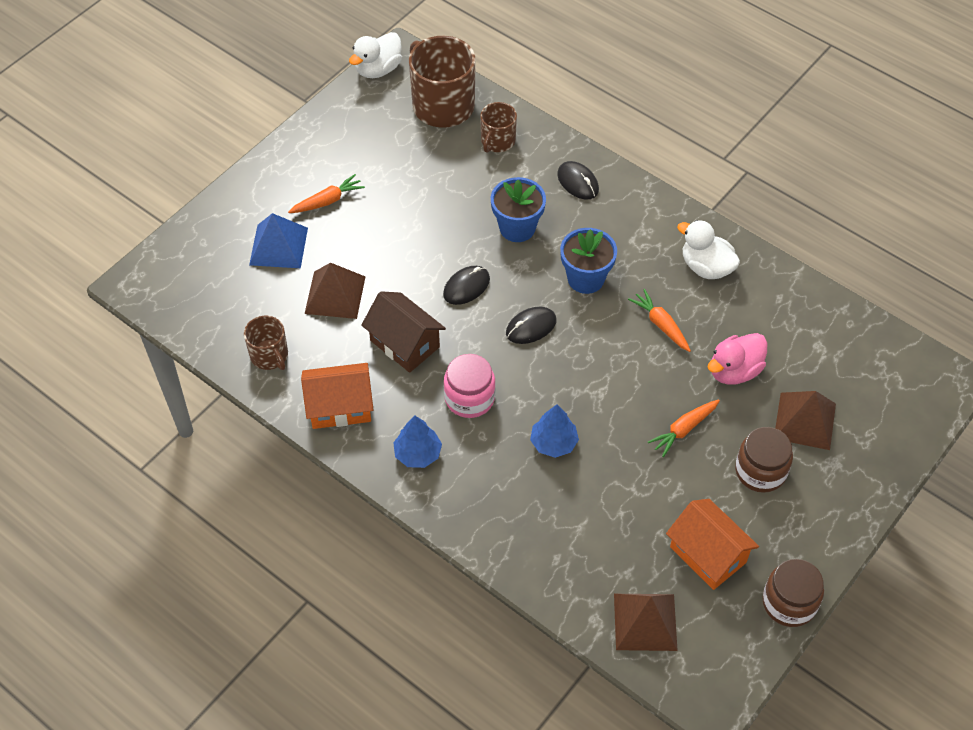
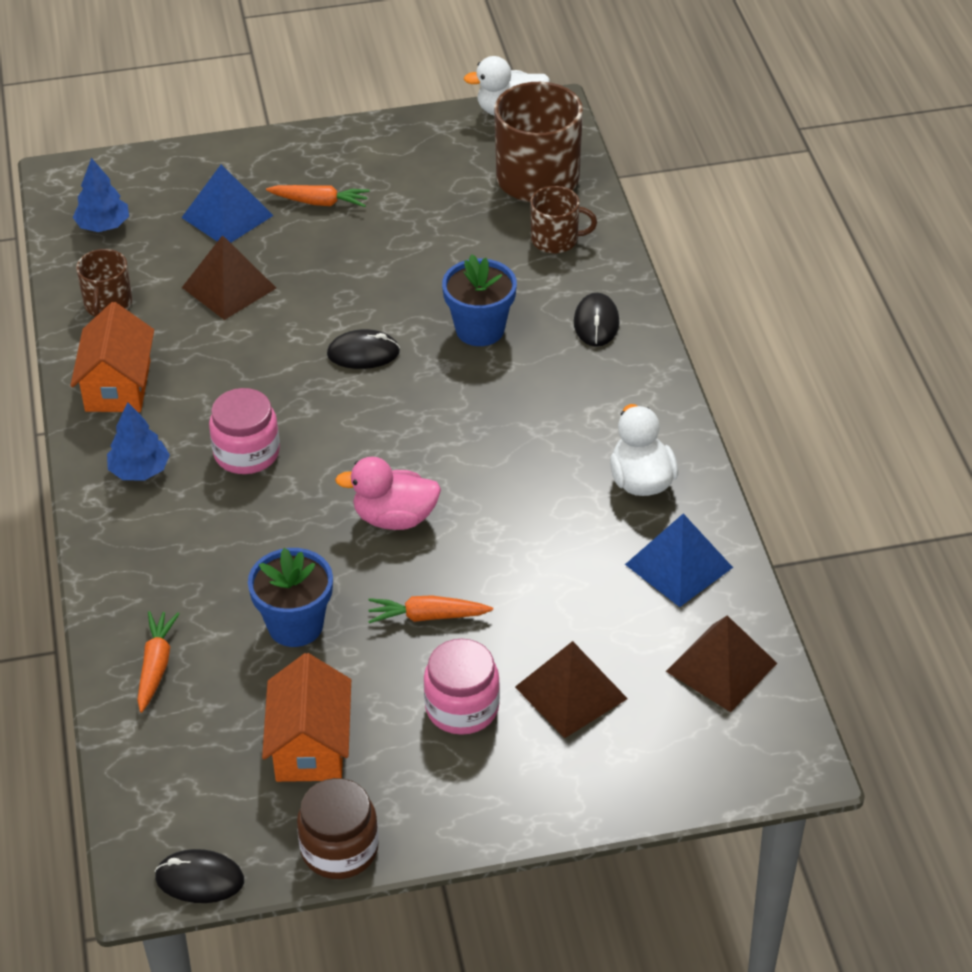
camera: 40 degrees right, 10 degrees down
orange house [301,363,374,429] -> orange house turned 60 degrees clockwise [70,302,154,412]
brown house [361,291,446,373] -> none
brown mug [480,102,517,153] -> brown mug turned 150 degrees counterclockwise [530,186,597,253]
black mouse [506,307,556,344] -> black mouse moved to [155,849,244,903]
blue tree [530,404,579,458] -> blue tree moved to [73,158,129,232]
blue flower pot [560,228,617,294] -> blue flower pot moved to [248,548,333,647]
brown pyramid [614,594,678,651] -> brown pyramid moved to [666,615,777,712]
orange carrot [628,289,691,352] -> orange carrot moved to [137,611,180,713]
pink duck [708,333,767,385] -> pink duck moved to [335,457,441,530]
brown jar [735,427,793,493] -> pink jar [424,639,500,735]
none -> blue pyramid [625,514,733,607]

